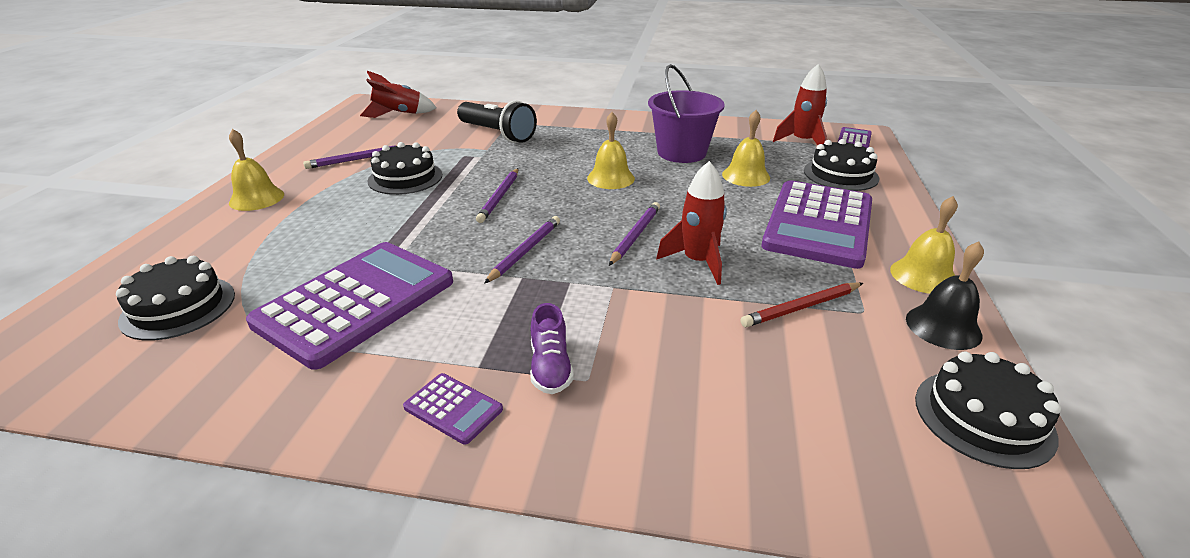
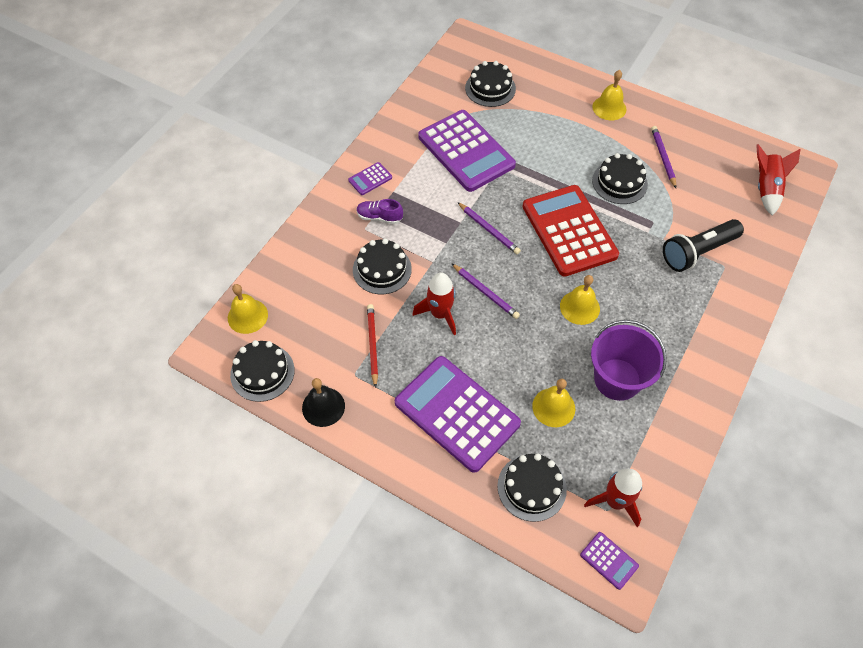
camera: 110 degrees right, 25 degrees up
purple pencil [476,168,518,223] -> red calculator [523,185,619,277]
yellow bell [890,196,958,294] -> yellow bell moved to [228,284,268,334]
none -> black cake [353,238,412,294]

